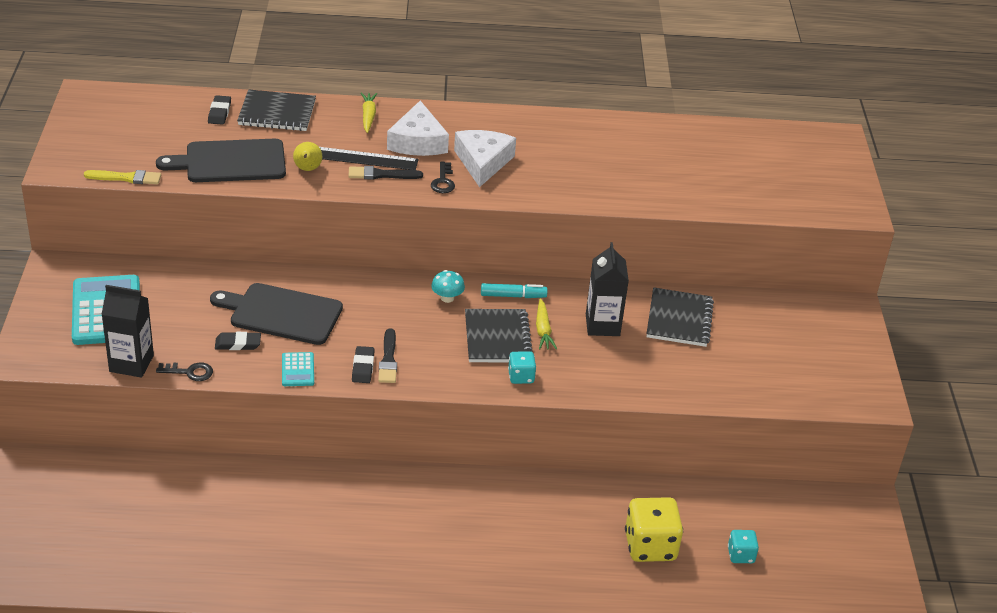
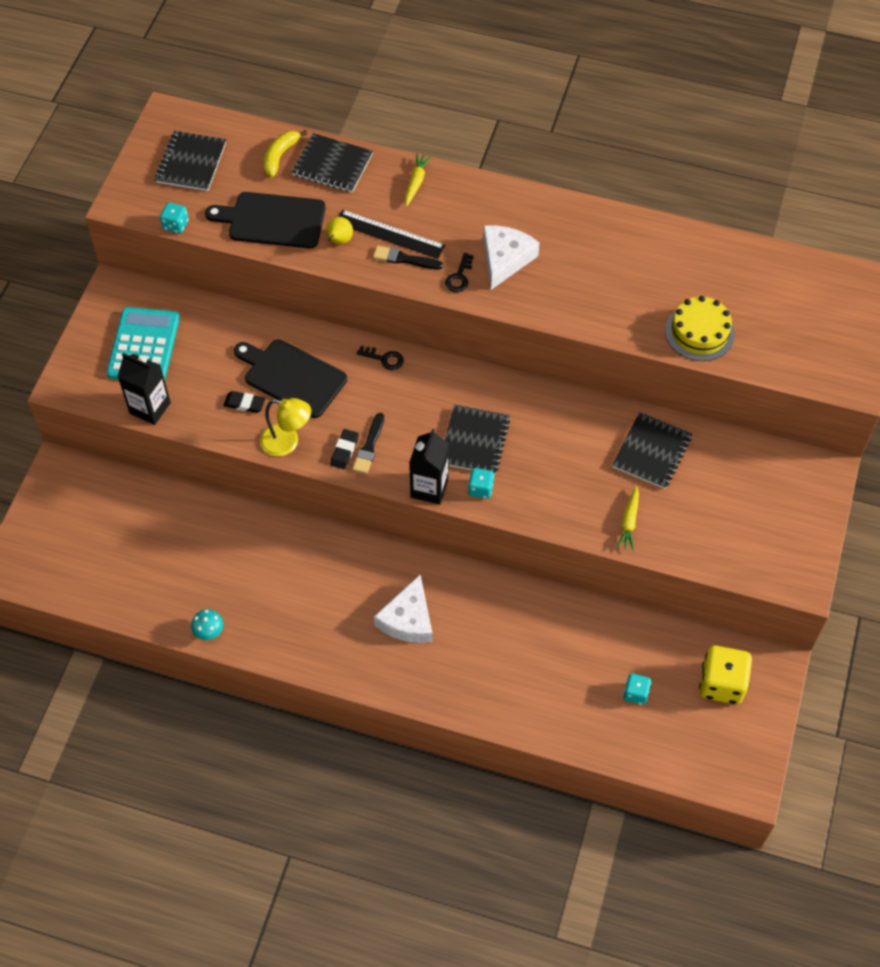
camera: 20 degrees right, 20 degrees up
yellow brush [84,170,161,184] -> turquoise dice [160,202,189,234]
black key [156,362,213,381] -> black key moved to [357,346,404,370]
black eraser [208,95,231,125] -> yellow banana [263,130,307,178]
turquoise calculator [282,352,314,386] -> yellow lamp [260,398,311,457]
white cheese [387,101,449,156] -> white cheese moved to [374,575,432,643]
turquoise mushroom [431,270,465,303] -> turquoise mushroom moved to [191,609,224,640]
turquoise marker [481,283,548,298] -> none
yellow carrot [536,298,557,350] -> yellow carrot moved to [617,486,639,550]
black carton [586,242,629,336] -> black carton moved to [409,429,449,505]
yellow dice [625,497,683,562] -> yellow dice moved to [699,646,752,704]
none -> black notebook [155,131,226,191]
none -> yellow cake [665,296,735,361]

